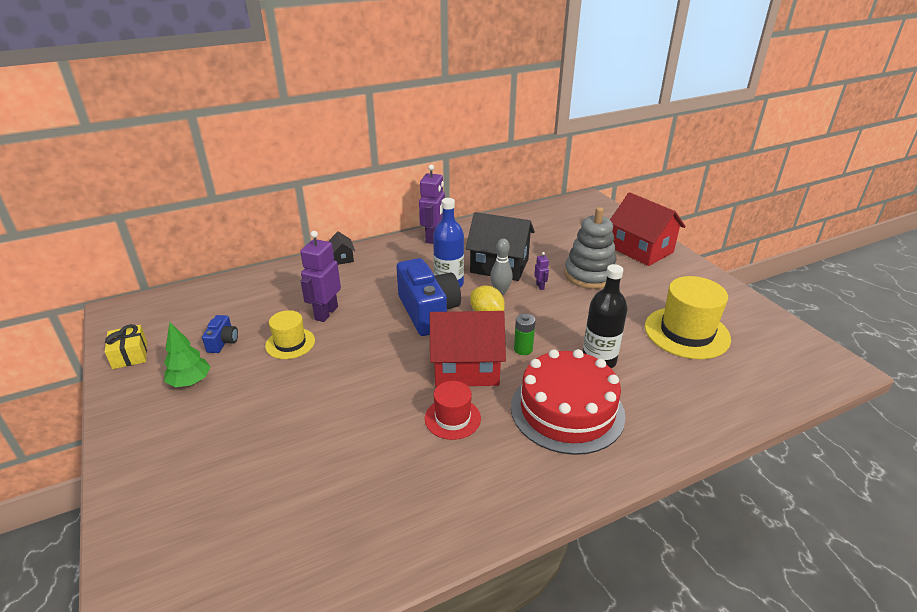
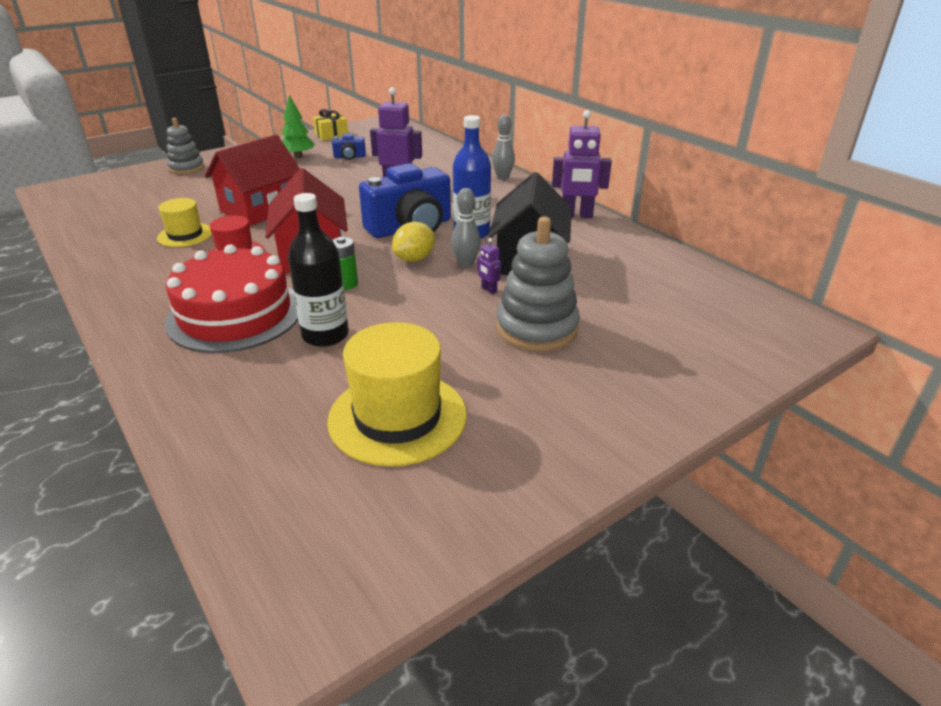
camera: 80 degrees right, 0 degrees up
yellow hat [265,310,315,359] -> yellow hat moved to [157,198,212,247]
black house [328,231,355,265] -> grey bowling pin [492,115,515,180]
purple robot [534,252,549,290] -> purple robot turned 75 degrees clockwise [477,238,501,294]
red house [610,192,686,266] -> red house moved to [205,134,300,226]
none -> grey stacking toy [167,118,204,174]

